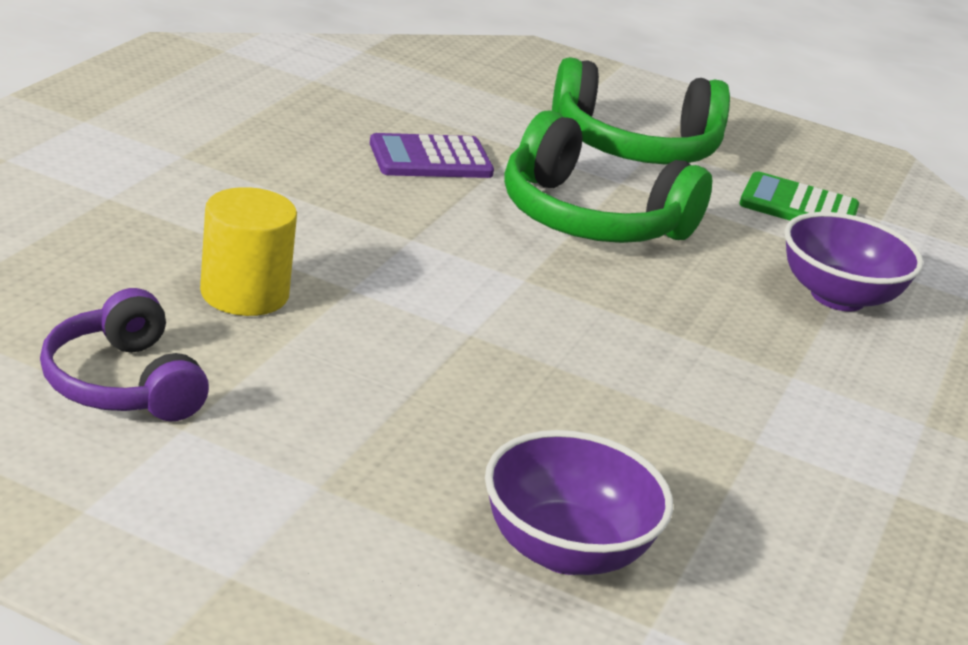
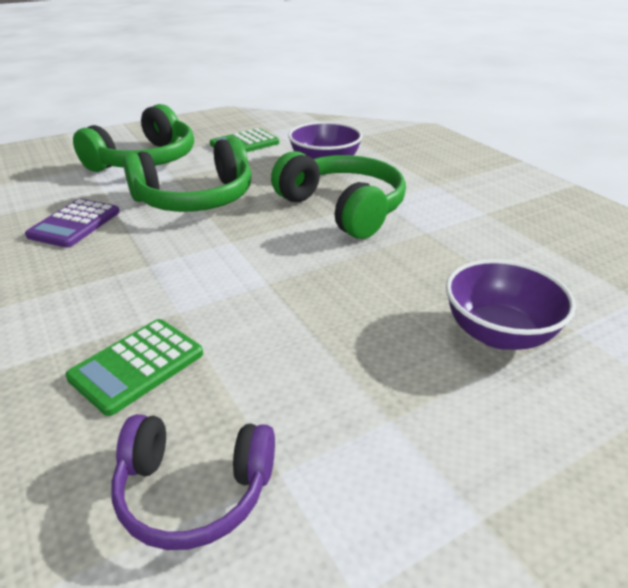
camera: 50 degrees left, 5 degrees up
yellow cylinder [200,187,297,316] -> green calculator [65,319,203,416]
none -> green headphones [271,151,406,239]

